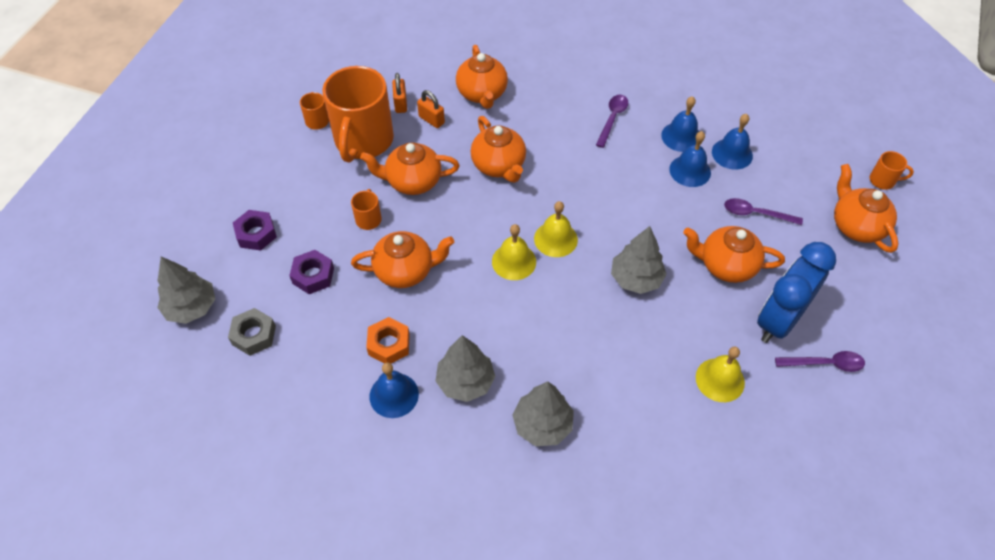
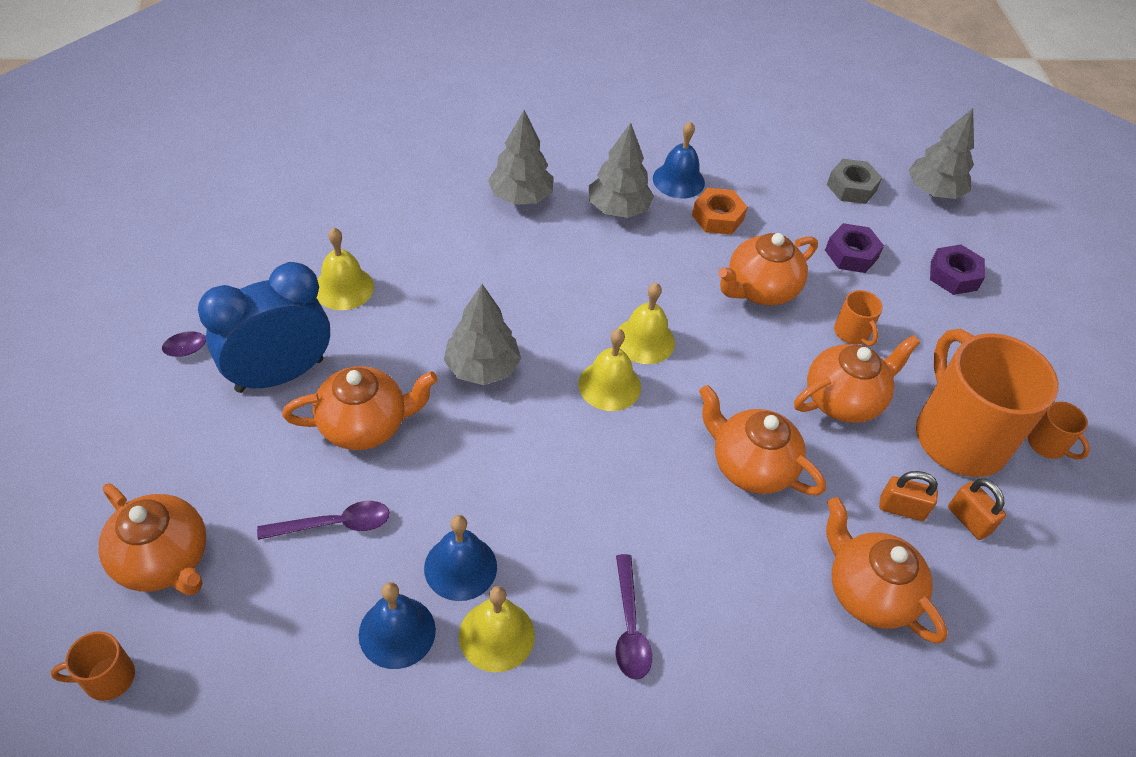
camera: 150 degrees right, 5 degrees down
blue bell [661,96,699,152] -> yellow bell [459,586,535,672]
blue clock [757,242,836,343] -> blue clock turned 135 degrees counterclockwise [198,262,330,393]

